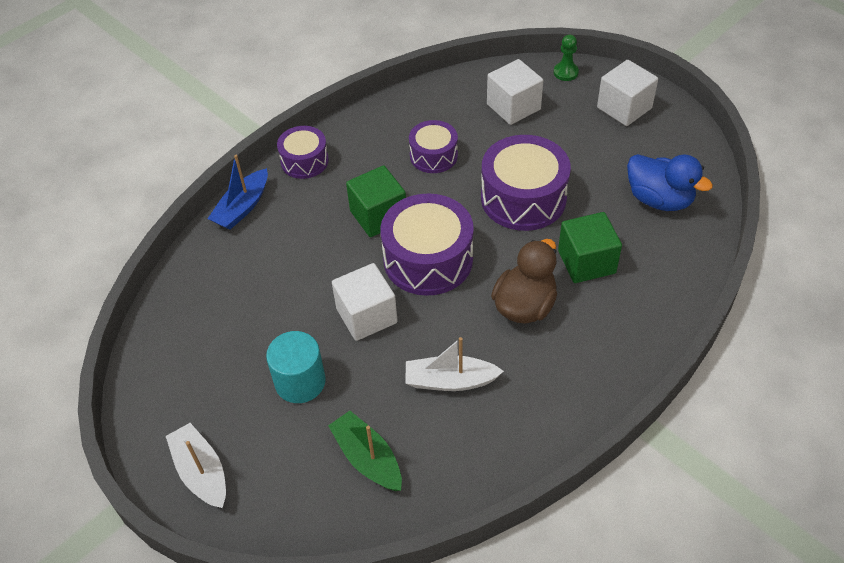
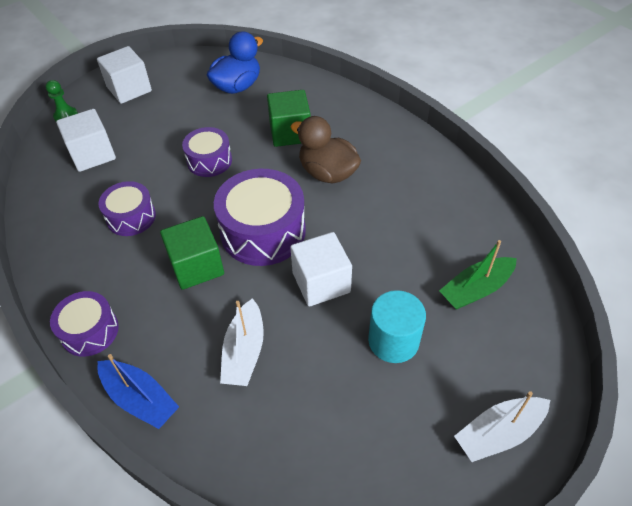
camera: 85 degrees left, 0 degrees up
white boat [405,337,504,391] -> white boat moved to [220,298,264,386]
purple drum [481,135,571,231] -> purple drum [182,127,232,177], size x0.59

